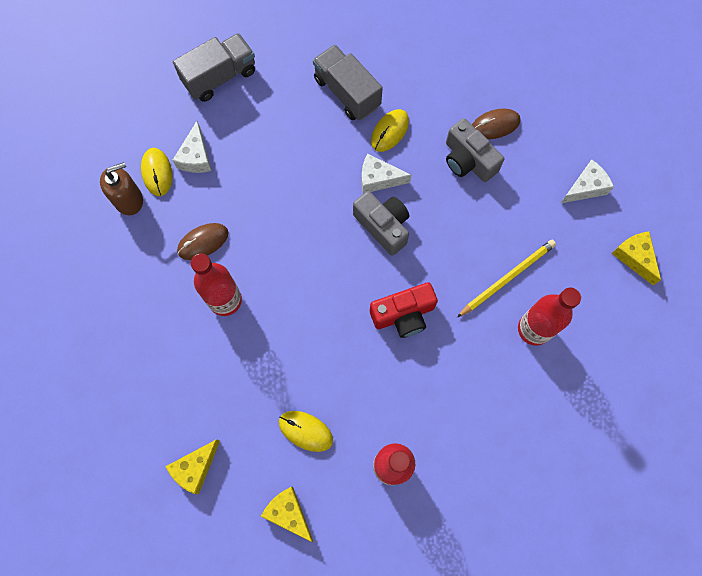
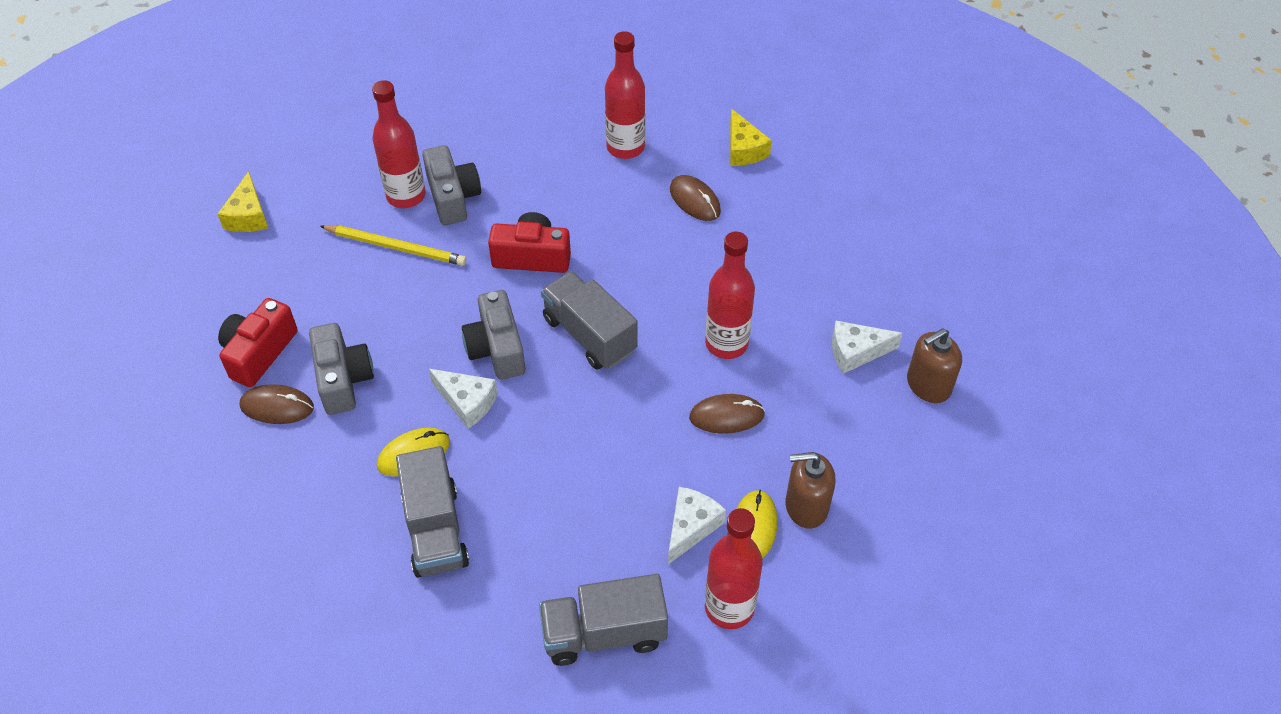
camera: 155 degrees left, 20 degrees down
yellow cheese [165,439,220,494] -> none
yellow mouse [279,411,333,452] -> brown mouse [670,175,721,221]
yellow pencil [457,240,556,317] -> yellow pencil turned 150 degrees counterclockwise [320,225,466,266]
white cheese [561,159,614,203] -> white cheese moved to [832,321,903,374]
none -> red camera [218,298,298,387]
none -> grey camera [422,145,481,225]
none -> grey truck [541,271,638,370]
none -> red bottle [705,508,763,629]
none -> brown soap dispenser [907,328,962,403]

